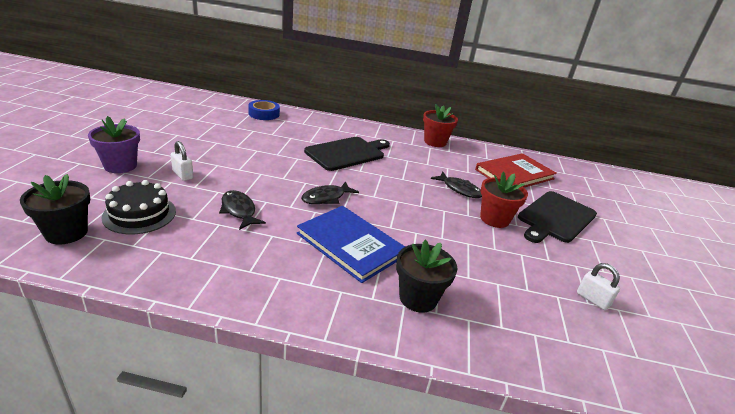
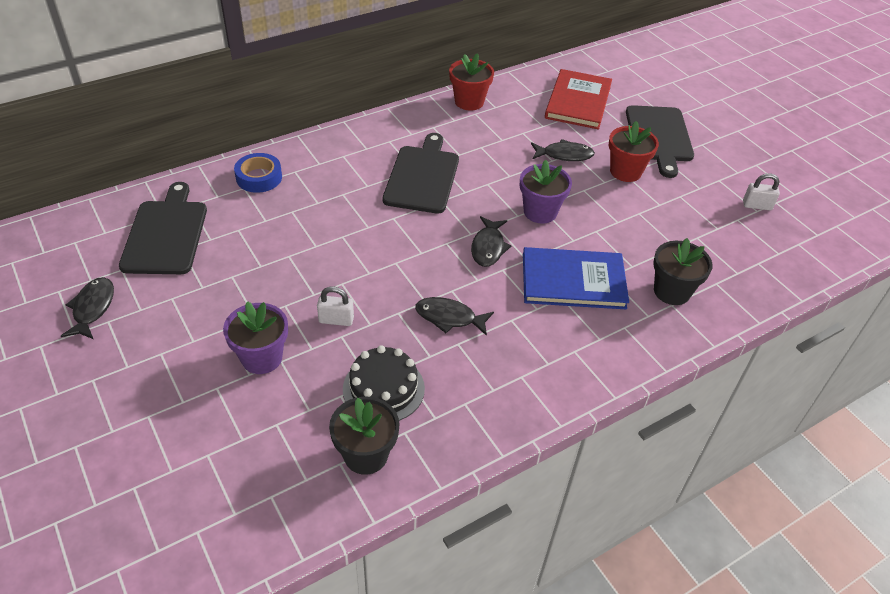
camera: 40 degrees left, 15 degrees up
none -> black fish [61,277,114,339]
none -> black cutting board [119,182,207,274]
none -> purple flower pot [520,160,572,223]

